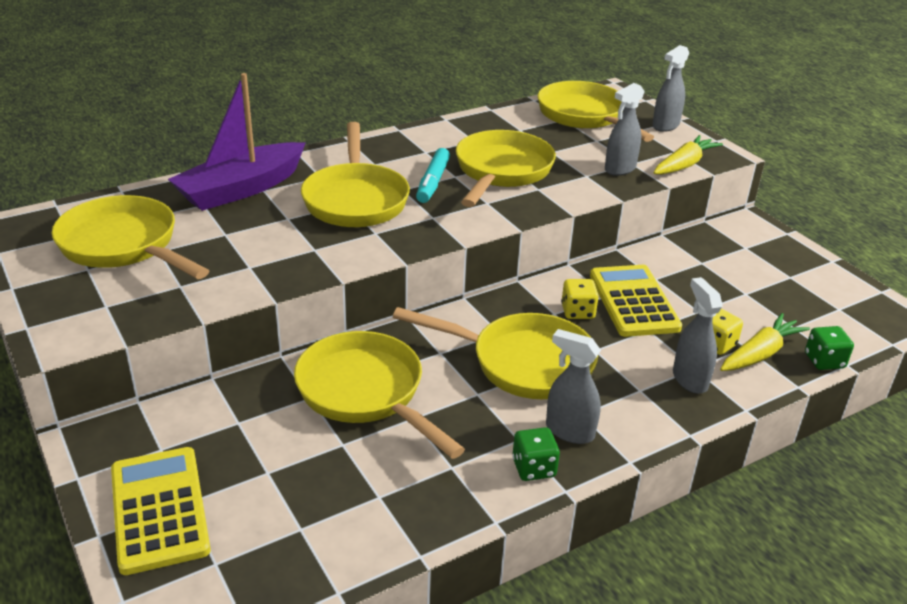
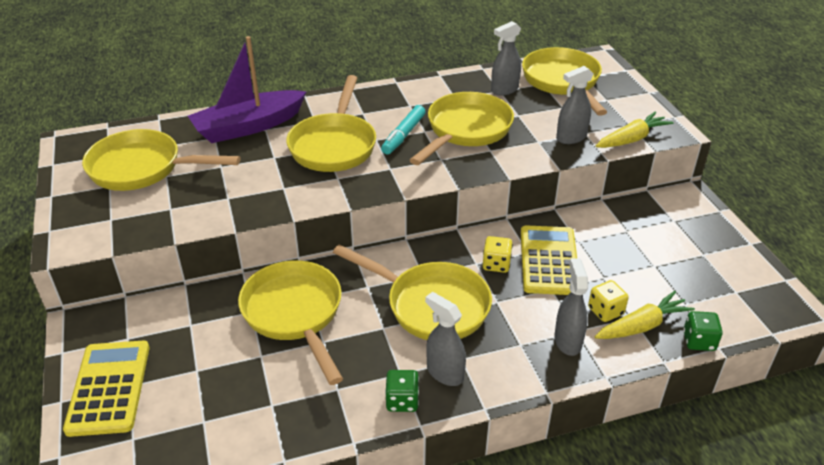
camera: 15 degrees right, 5 degrees up
yellow pan [52,195,209,279] -> yellow pan turned 45 degrees counterclockwise [82,129,241,191]
grey spray bottle [652,45,690,132] -> grey spray bottle moved to [491,21,521,96]

